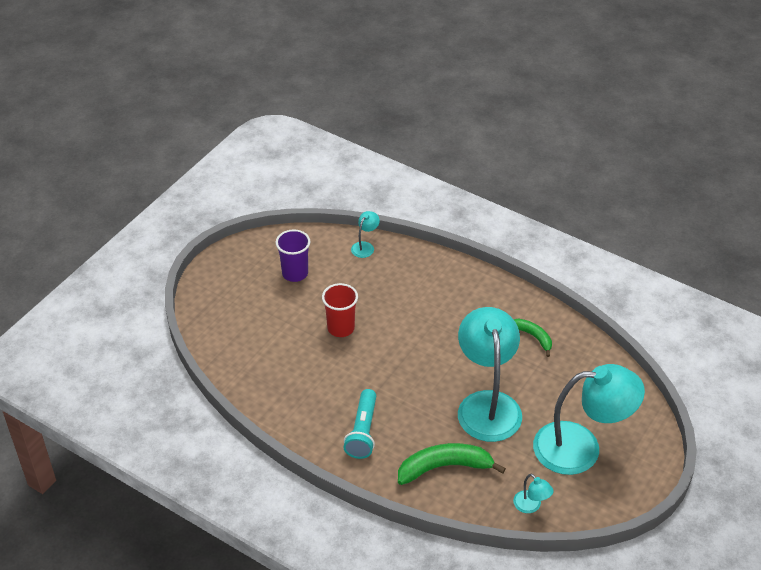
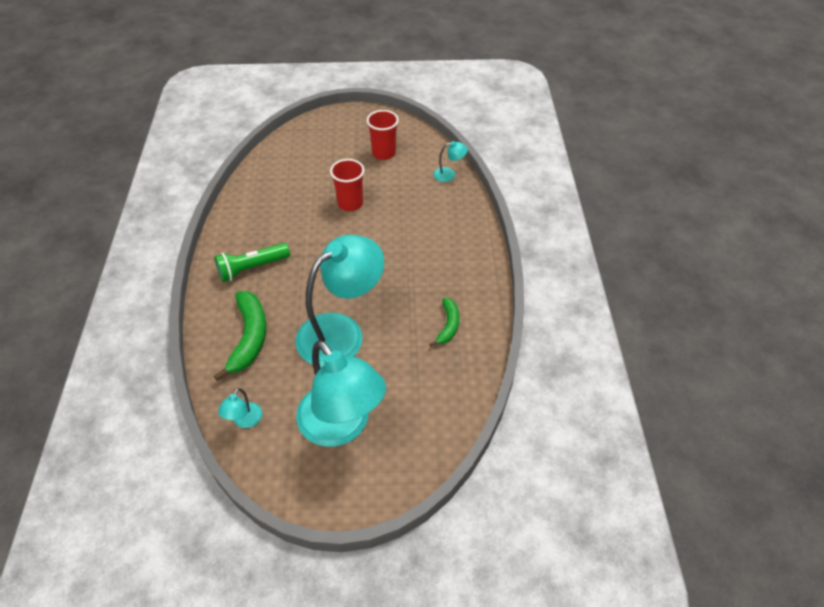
camera: 55 degrees right, 5 degrees up
purple cup [276,229,310,282] -> red cup [367,110,399,160]
turquoise flashlight [344,389,376,459] -> green flashlight [214,243,290,282]
green banana [398,443,506,485] -> green banana turned 45 degrees clockwise [214,291,266,381]

